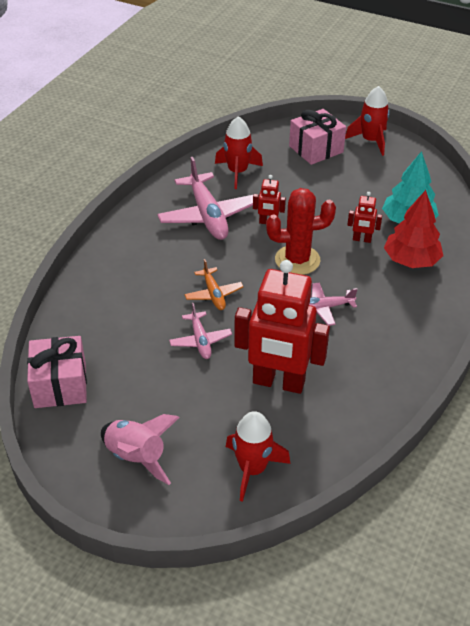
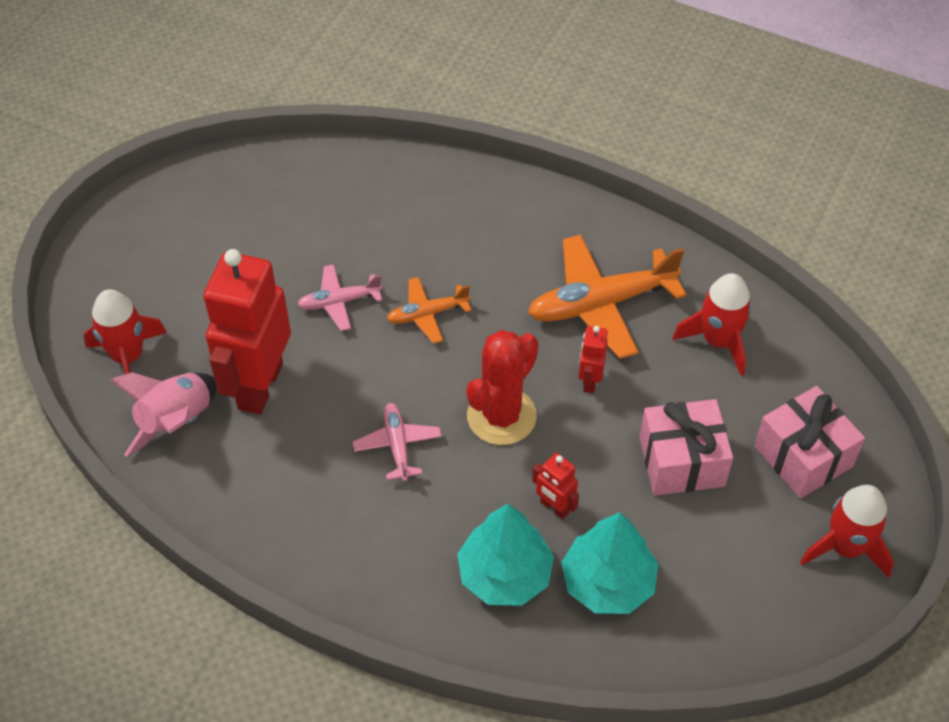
camera: 90 degrees right, 10 degrees up
pink gift [27,336,87,408] -> pink gift moved to [639,399,733,496]
pink rocket [101,414,180,485] -> pink rocket moved to [110,372,217,457]
pink plane [157,157,253,240] -> orange plane [528,235,686,359]
red cactus [266,188,336,275] -> red cactus turned 45 degrees clockwise [467,330,539,445]
red robot [347,192,382,243] -> red robot turned 60 degrees counterclockwise [532,453,579,519]
red tree [384,190,443,268] -> turquoise tree [457,504,554,606]

